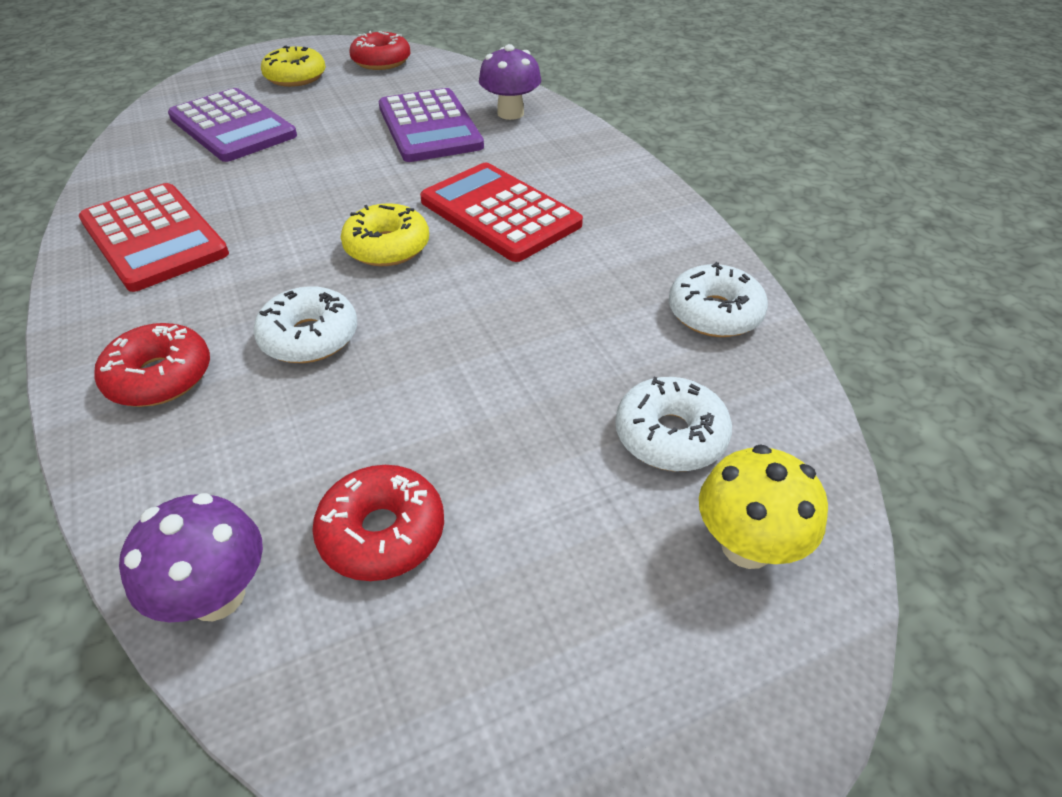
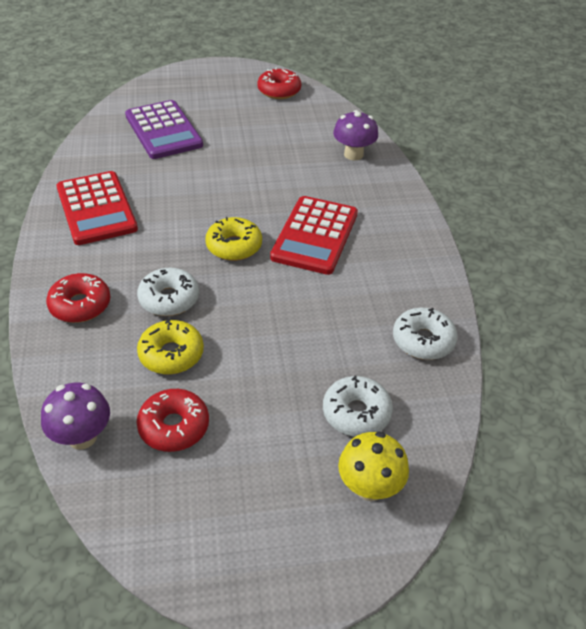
camera: 15 degrees right, 0 degrees up
yellow donut [261,45,326,87] -> yellow donut moved to [137,319,204,374]
purple calculator [379,88,484,162] -> none
red calculator [420,163,583,262] -> red calculator turned 135 degrees counterclockwise [270,196,358,275]

